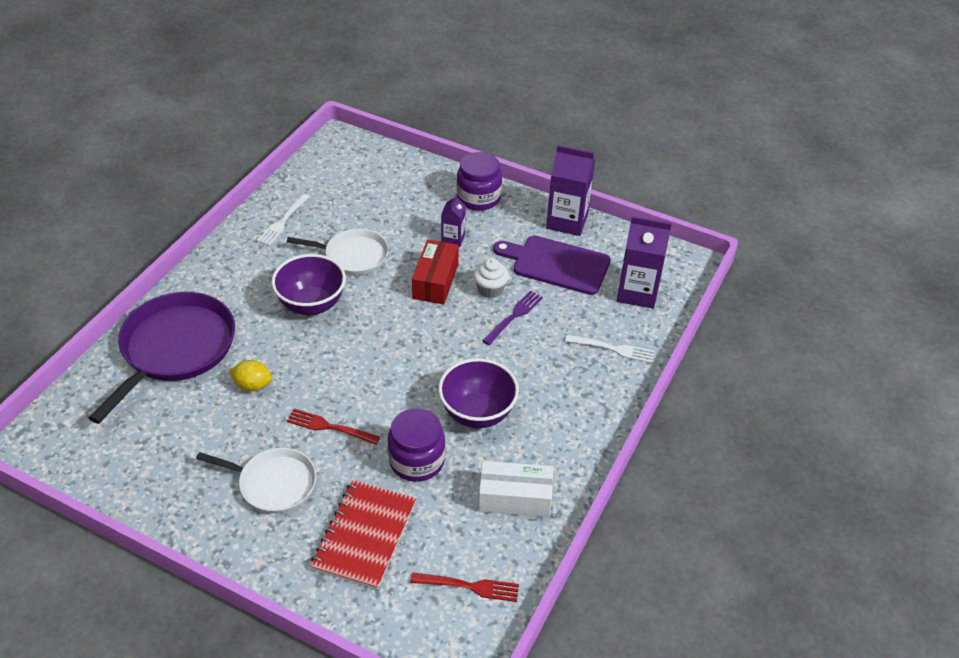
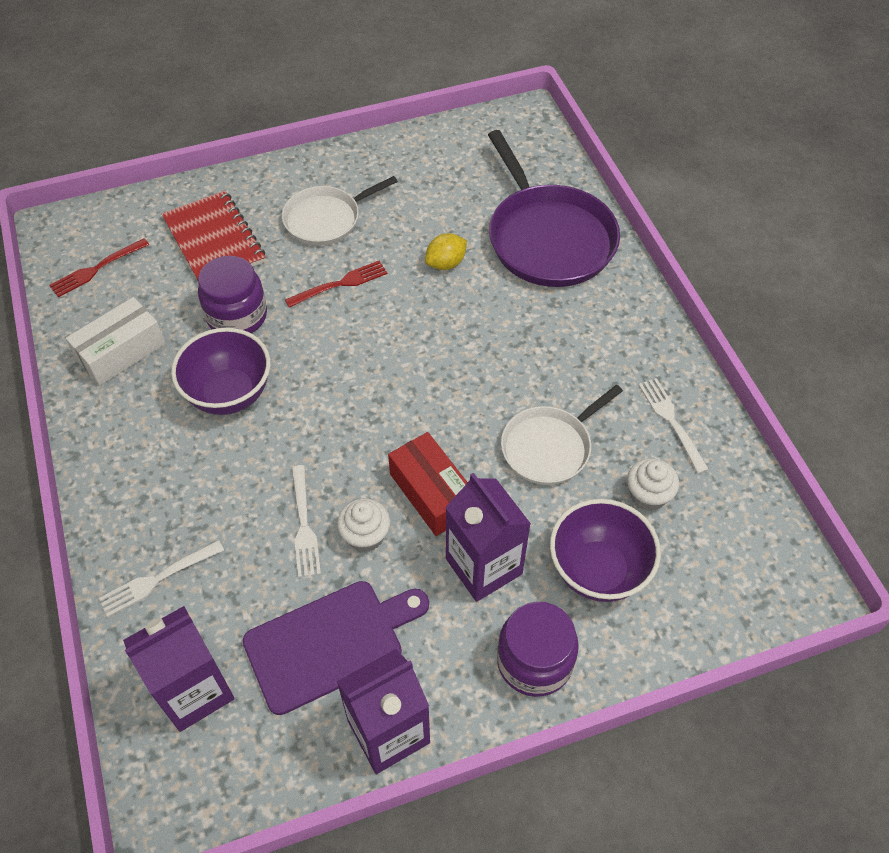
camera: 135 degrees right, 10 degrees up
purple bowl [271,254,346,315] -> purple bowl moved to [550,499,661,602]
purple carton [441,194,466,247] -> purple carton [445,473,531,602], size x1.82
purple fork [482,291,543,345] -> white fork [292,465,321,578]
none -> white cupcake [627,458,679,511]

